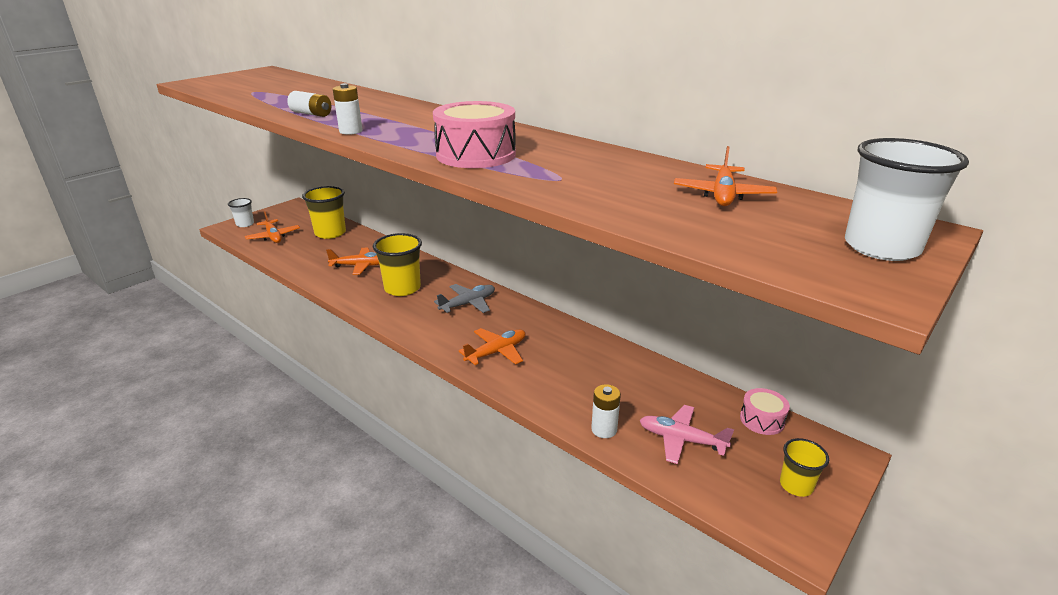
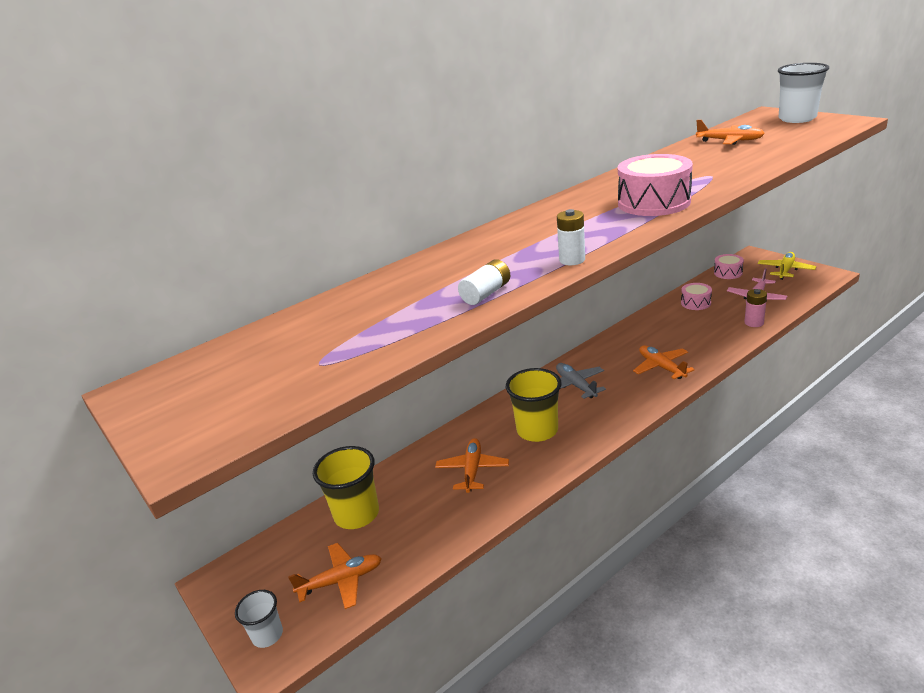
camera: 75 degrees left, 0 degrees up
white battery [591,384,621,438] -> pink battery [744,289,767,327]
yellow cup [780,438,829,497] -> yellow plane [758,252,816,280]
none -> pink drum [681,283,712,310]

